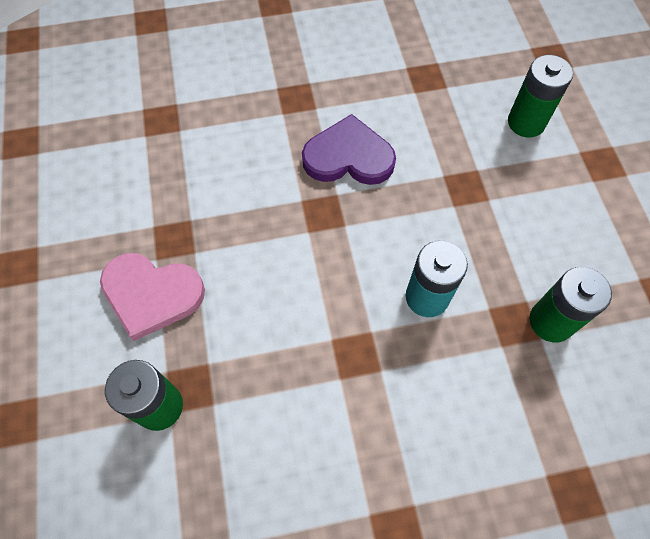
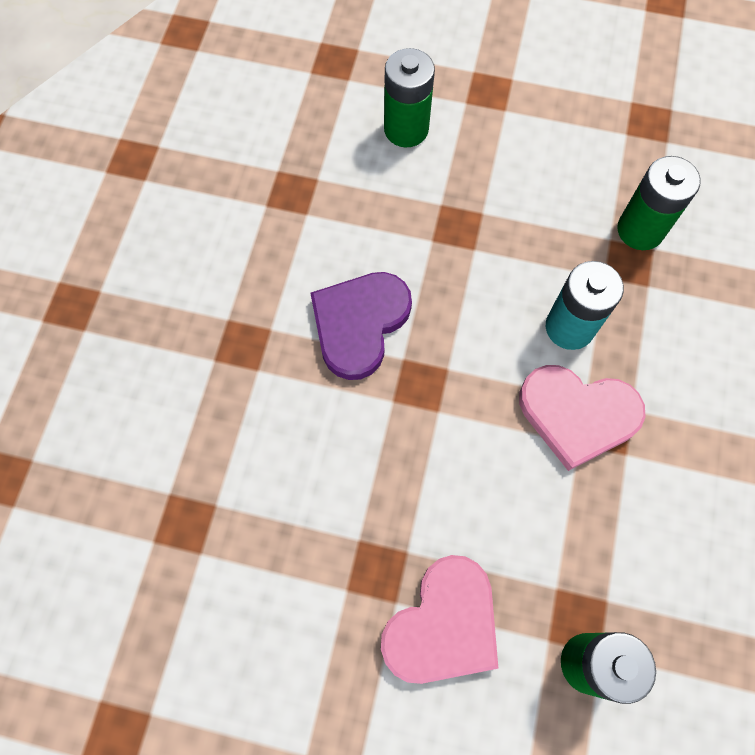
camera: 65 degrees left, 5 degrees up
none -> pink heart [519,365,646,471]

